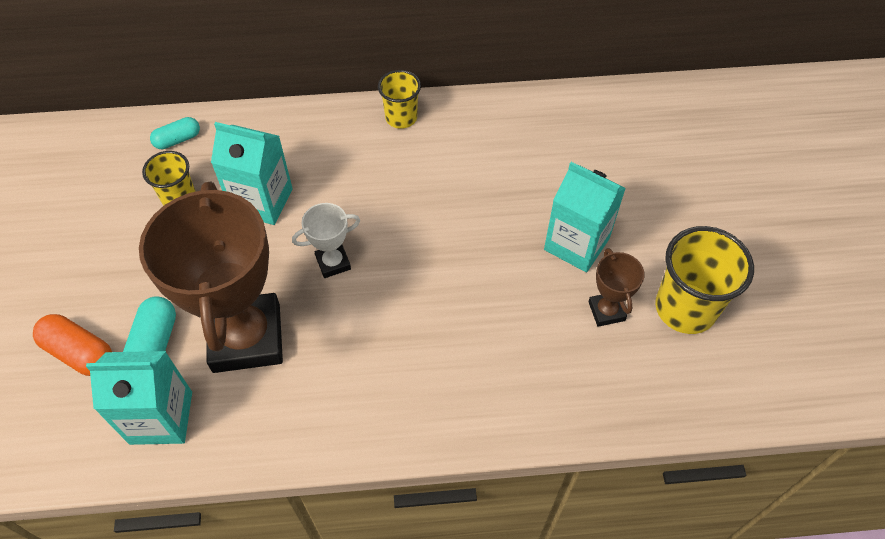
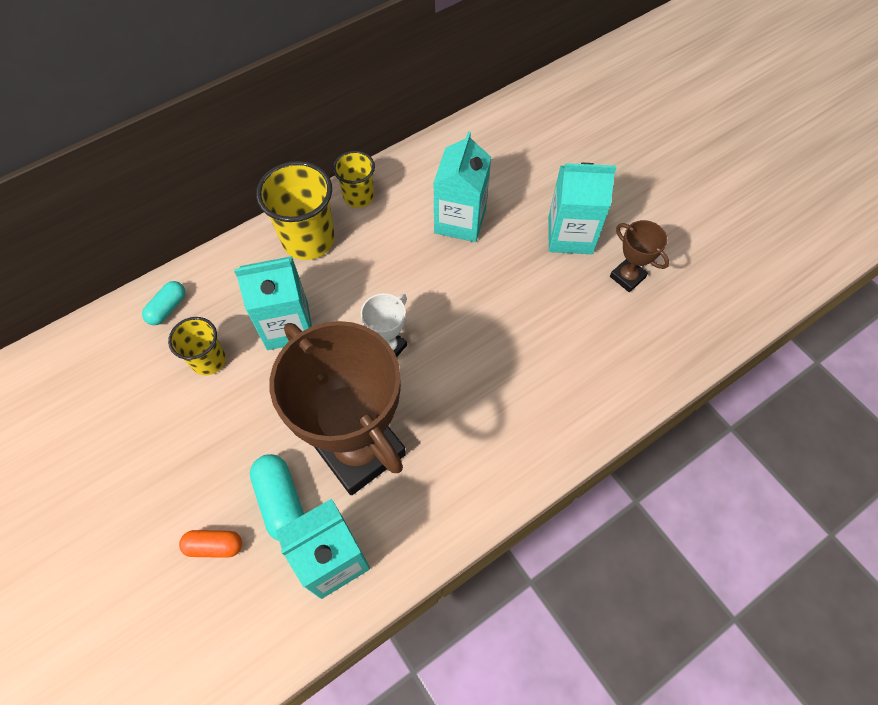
camera: 30 degrees left, 5 degrees up
orange capsule [33,314,112,376] -> orange capsule [179,530,242,558], size x0.66
yellow cup [655,226,754,334] -> yellow cup moved to [256,161,335,260]
none -> turquoise carton [433,131,491,242]

